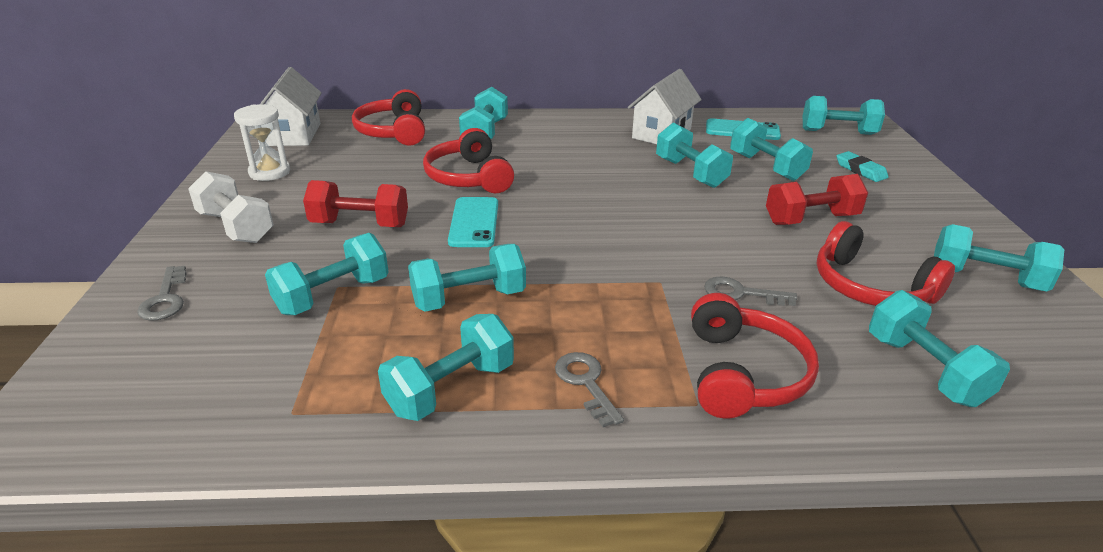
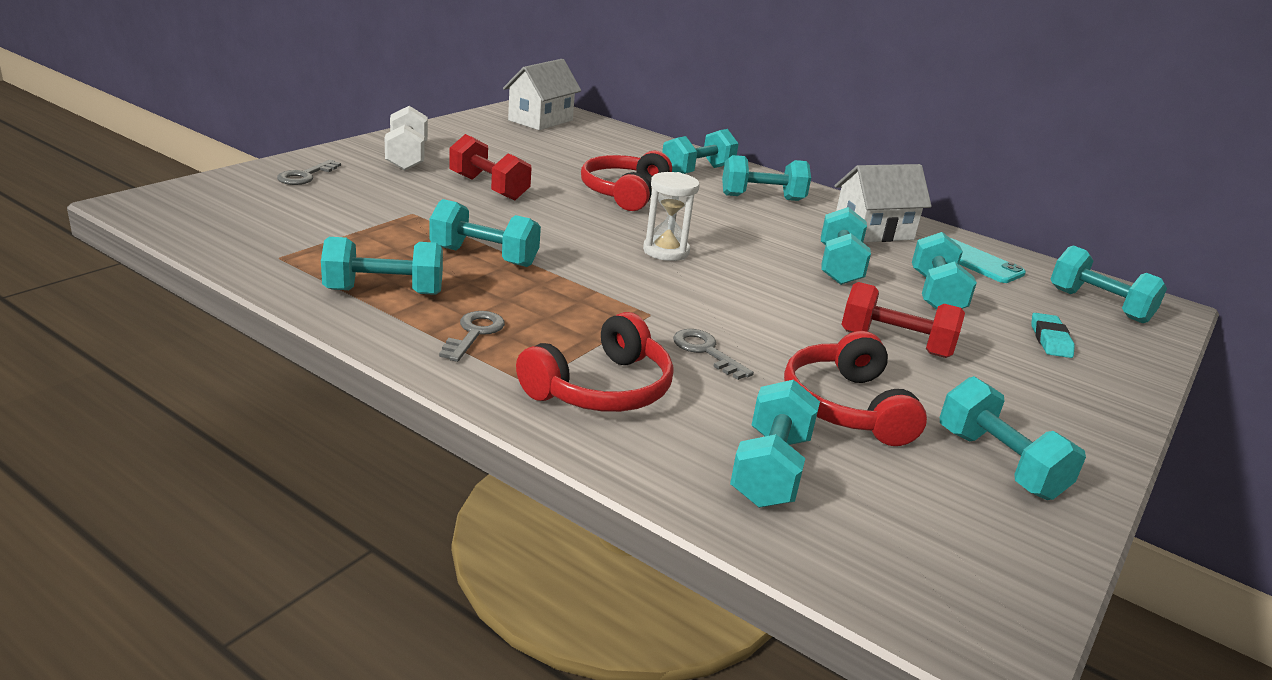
camera: 35 degrees right, 5 degrees down
white hourglass [234,104,290,181] -> white hourglass moved to [643,172,700,261]
turquoise dumbbell [265,233,389,315] -> turquoise dumbbell moved to [722,155,811,201]
red headphones [352,89,425,146] -> none
turquoise phone [448,197,498,247] -> none

